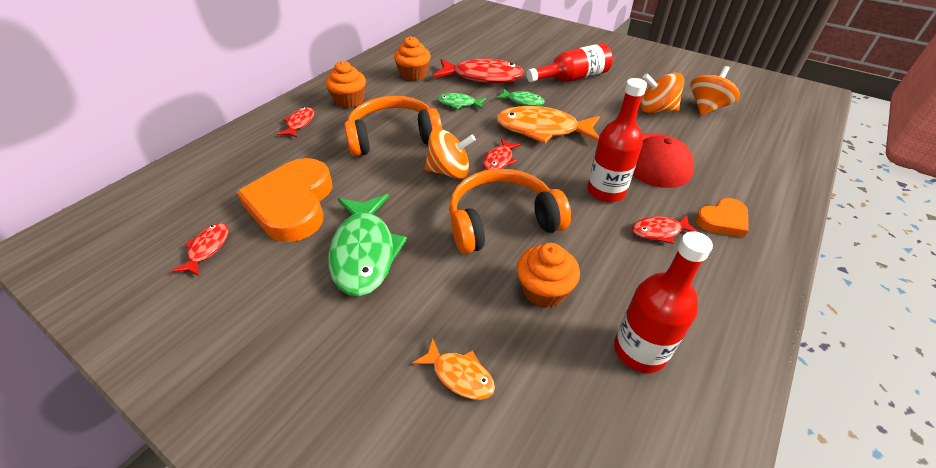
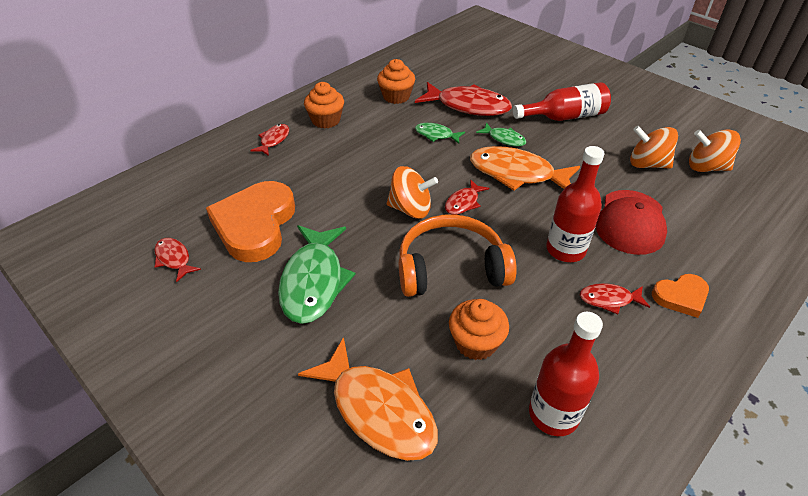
camera: 10 degrees right, 0 degrees up
red fish [171,223,228,276] -> red fish turned 60 degrees counterclockwise [154,238,201,282]
orange headphones [344,96,442,156] -> none
orange fish [412,338,495,400] -> orange fish [298,337,438,461], size x2.00
orange spinning top [691,66,740,115] -> orange spinning top turned 120 degrees counterclockwise [689,130,741,172]

